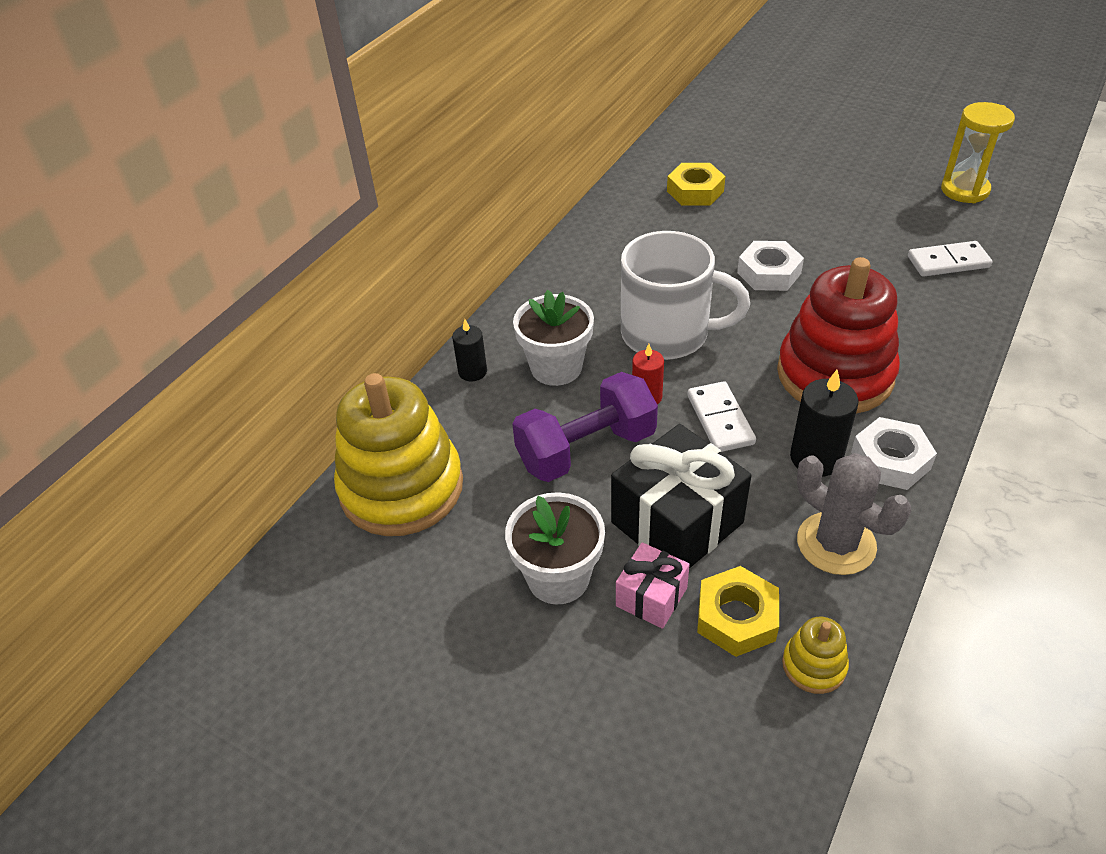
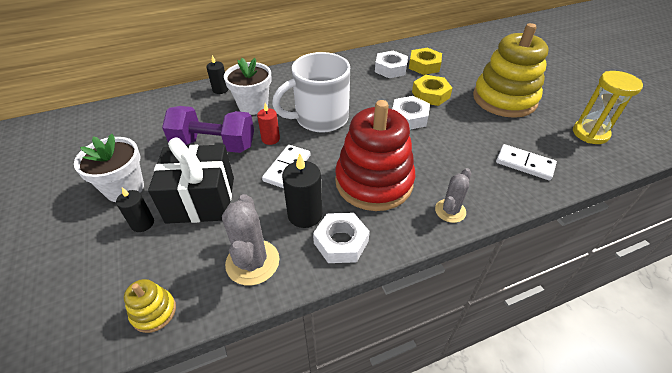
camera: 35 degrees right, 0 degrees up
yellow stacking toy [334,373,463,536] -> yellow stacking toy moved to [473,23,549,118]
pink gift [616,542,690,629] -> black candle [116,187,154,232]
white mug [621,231,750,360] -> white mug turned 105 degrees clockwise [272,52,350,133]
yellow nut [697,566,779,657] -> yellow nut moved to [412,75,452,106]
none -> white nut [375,50,408,78]
none -> grey cactus [435,168,471,223]

